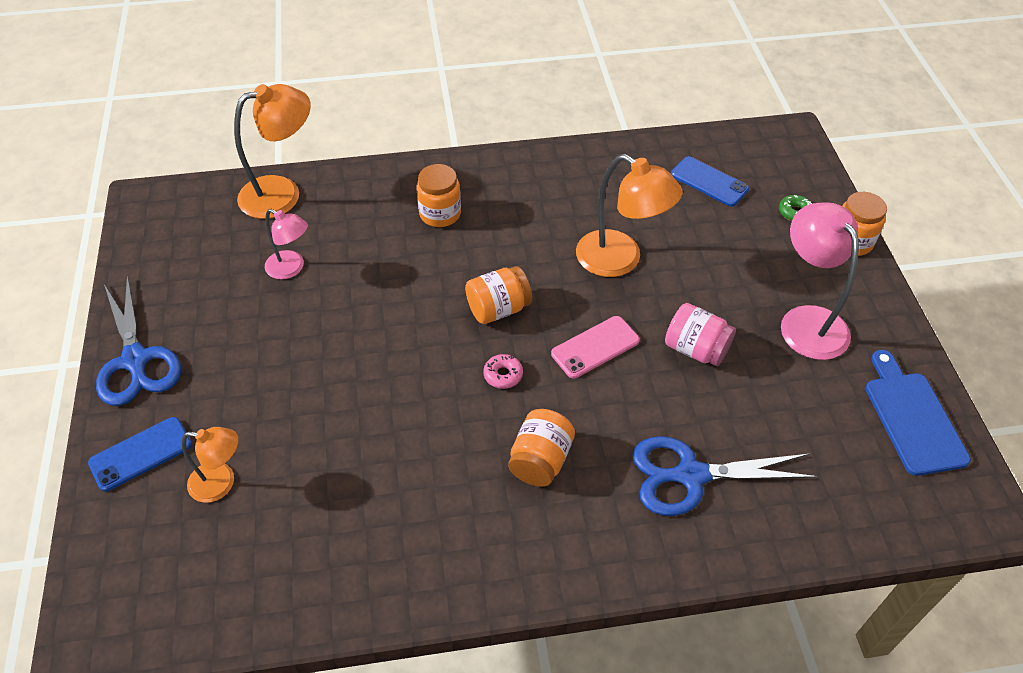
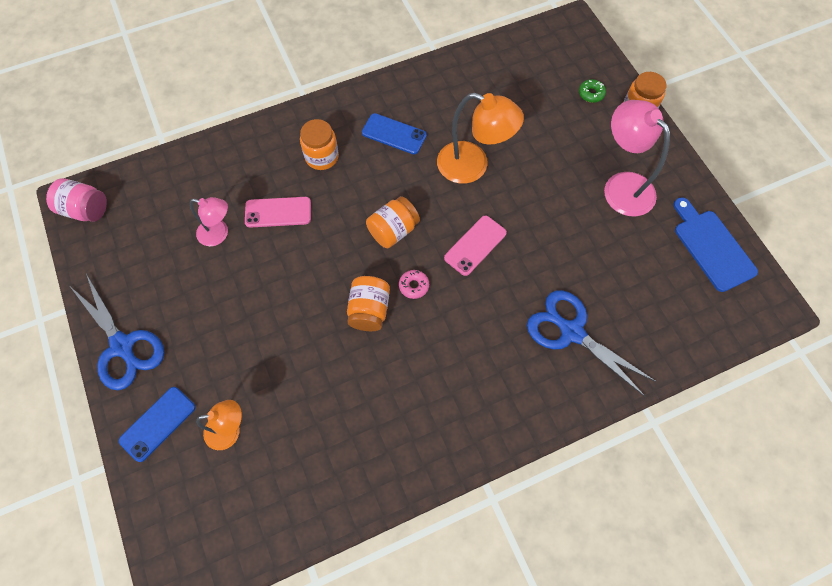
camera: 15 degrees left, 15 degrees up
orange lamp [234,84,311,219] -> none
orange jar [508,409,575,487] -> orange jar moved to [347,276,390,331]
blue scissors [632,436,818,516] -> blue scissors turned 60 degrees clockwise [527,290,657,397]
pink jar [665,303,736,366] -> pink jar moved to [46,178,107,222]
blue phone [671,156,749,207] -> blue phone moved to [362,113,427,154]
none -> pink phone [245,197,311,228]

